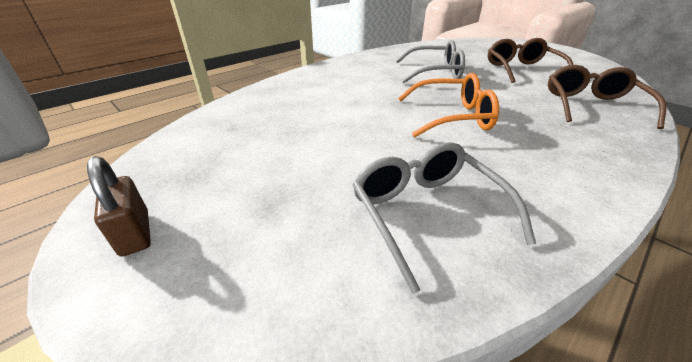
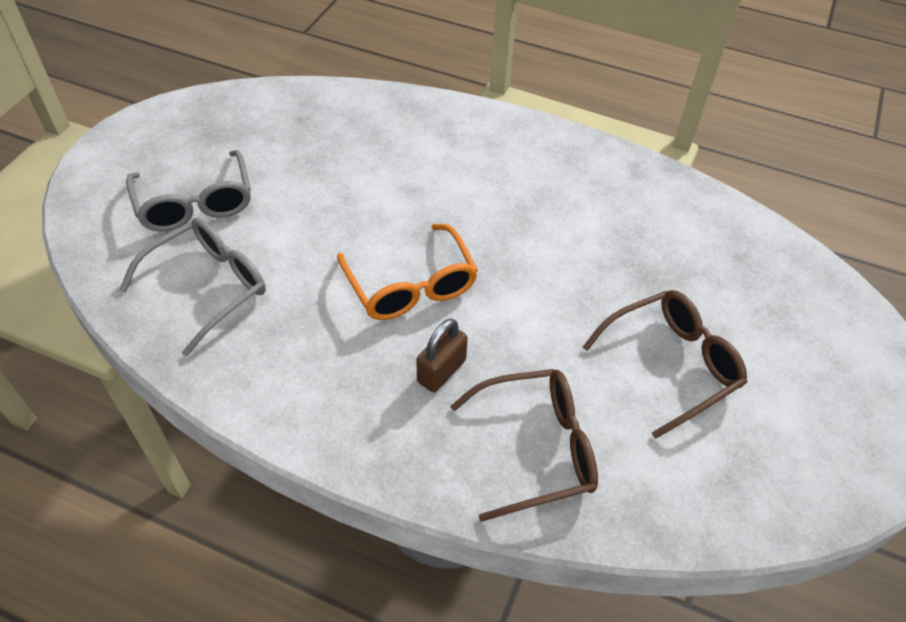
camera: 65 degrees right, 15 degrees up
brown padlock [87,156,151,257] -> brown padlock moved to [417,319,468,392]
grey glasses [396,40,465,83] -> grey glasses moved to [126,150,251,231]

